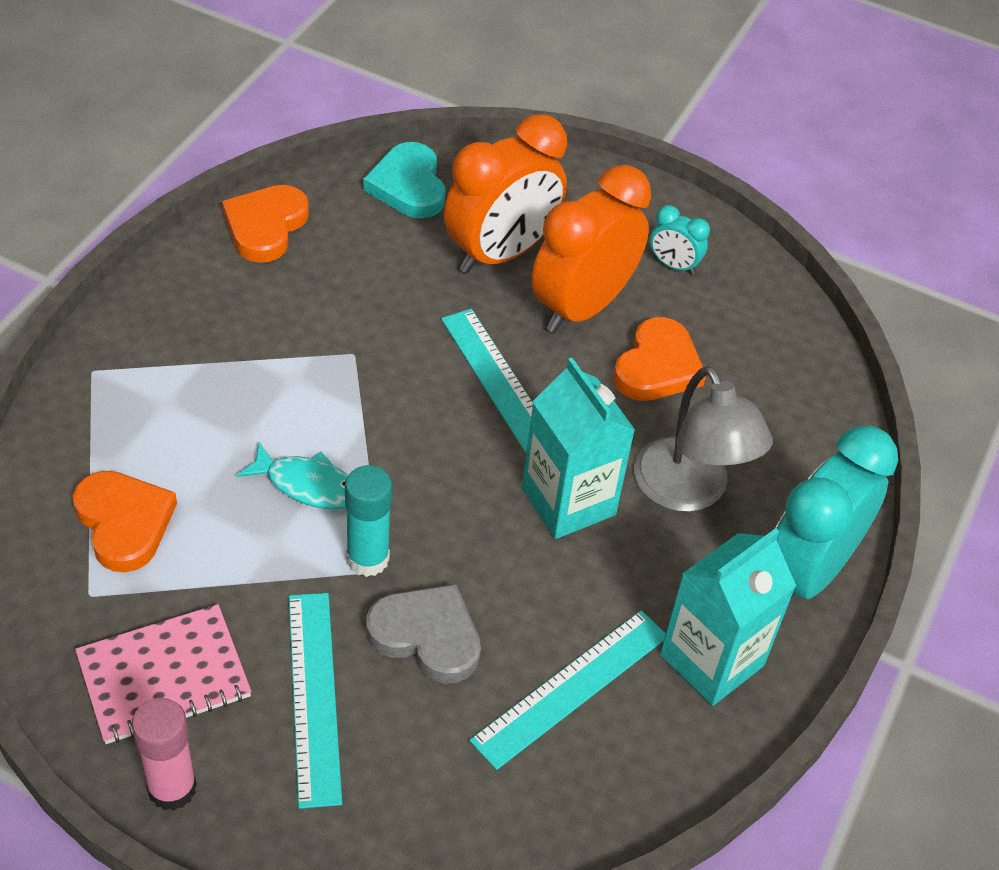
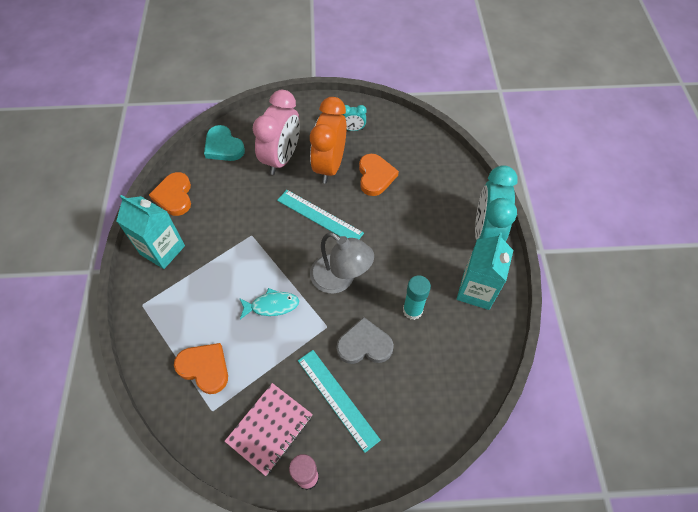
camera: 25 degrees left, 10 degrees up
turquoise glue stick [345,465,392,577] -> turquoise glue stick moved to [403,276,431,320]
orange clock [444,114,567,273] -> pink clock [253,90,300,175]
turquoise ruler [469,610,666,770] -> none
turquoise carton [522,358,635,539] -> turquoise carton moved to [116,195,185,269]
grey lamp [634,366,773,512] -> grey lamp moved to [310,232,374,293]

